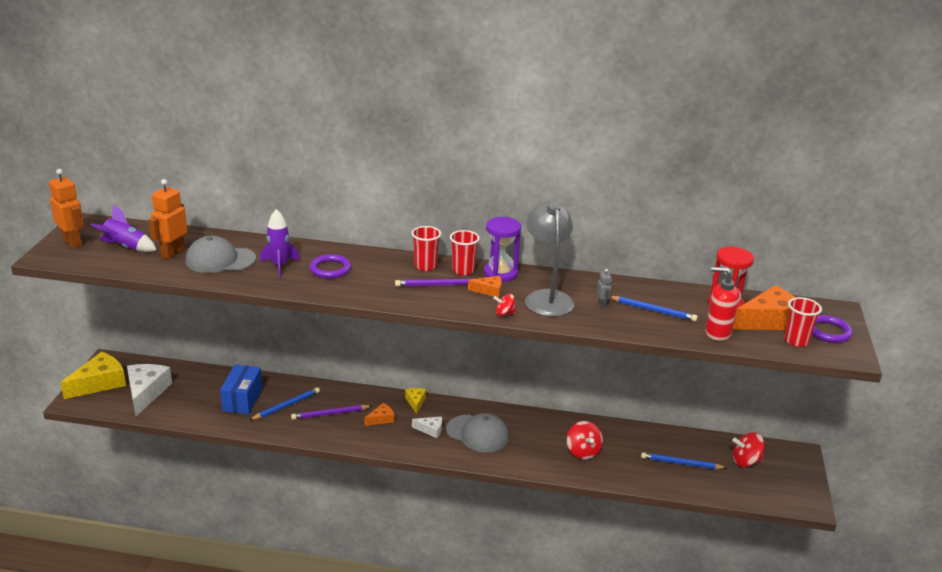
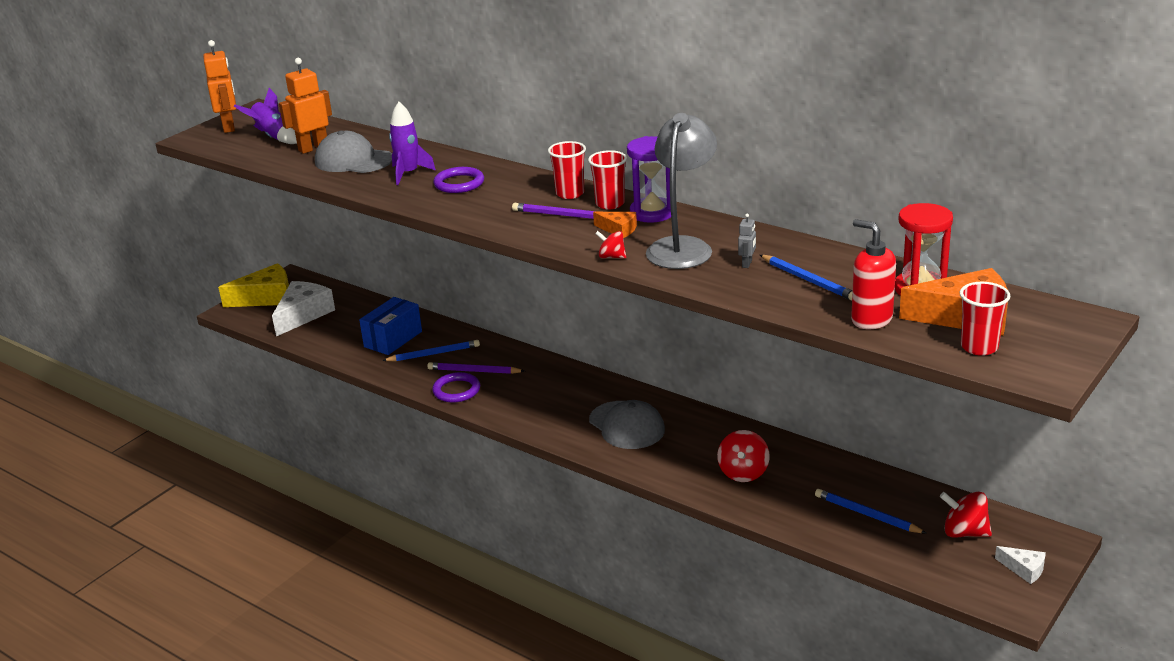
camera: 30 degrees right, 0 degrees up
orange cheese [364,403,394,426] -> none
yellow cheese [405,388,426,414] -> none
white cheese [412,417,442,438] -> white cheese moved to [995,546,1046,584]
purple ring [812,315,853,343] -> purple ring moved to [432,372,480,402]

